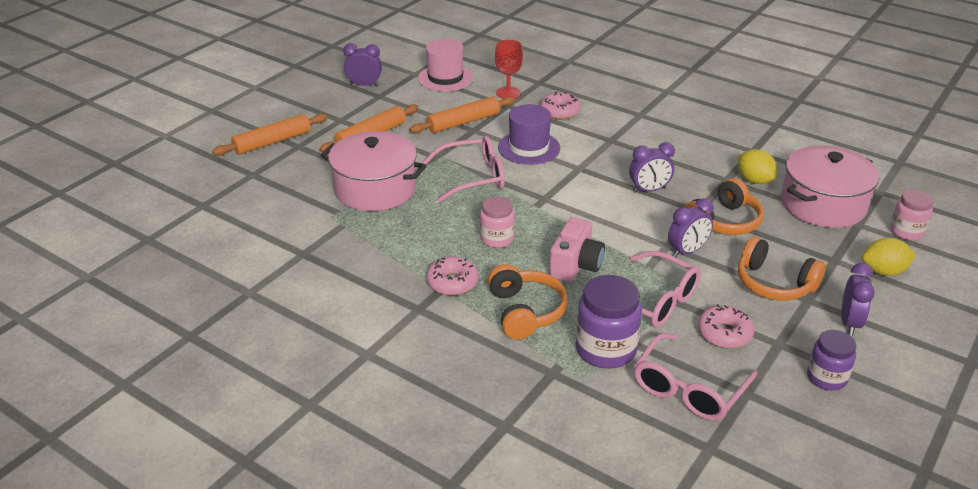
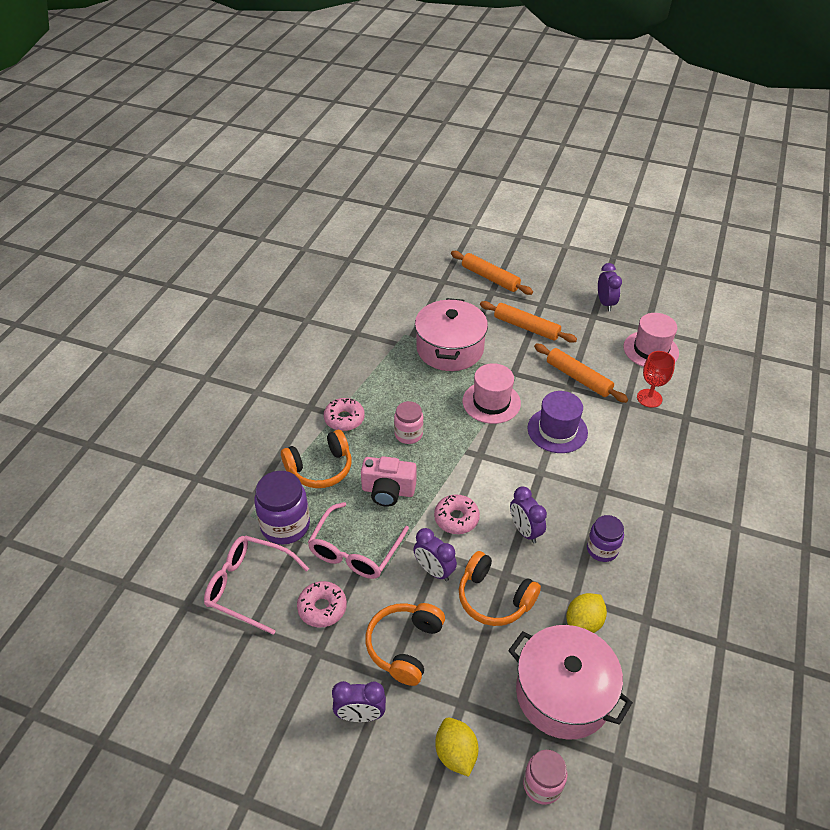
camera: 75 degrees right, 10 degrees up
pink glasses [422,136,505,203] -> pink hat [463,363,521,424]
pink donut [540,92,581,119] -> pink donut moved to [434,494,480,534]
purple jar [807,330,856,391] -> purple jar moved to [587,515,624,562]

